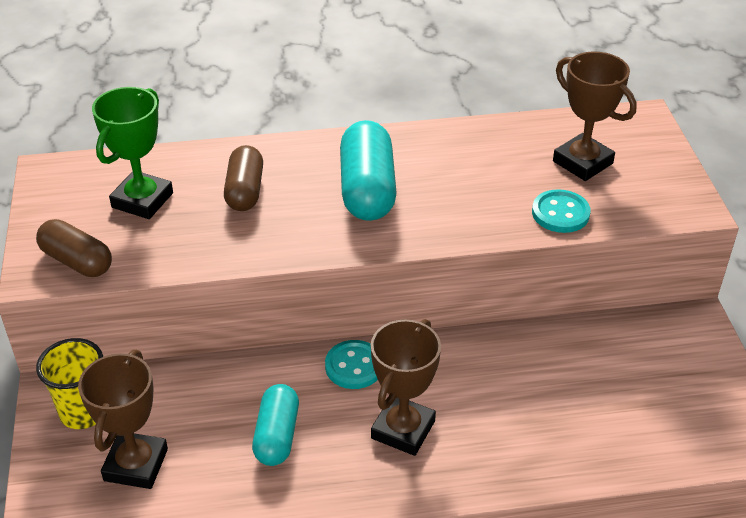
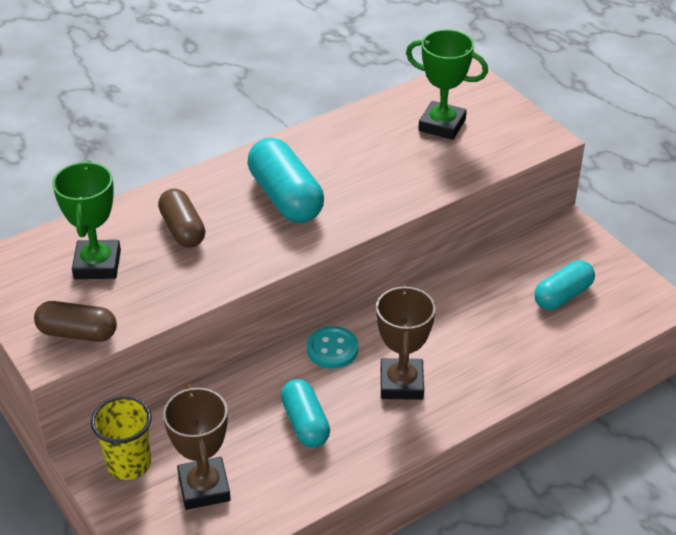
camera: 25 degrees left, 0 degrees up
turquoise button [532,189,591,233] -> none
brown trophy [553,51,637,181] -> green trophy [406,29,488,140]
none -> turquoise capsule [534,260,595,310]

